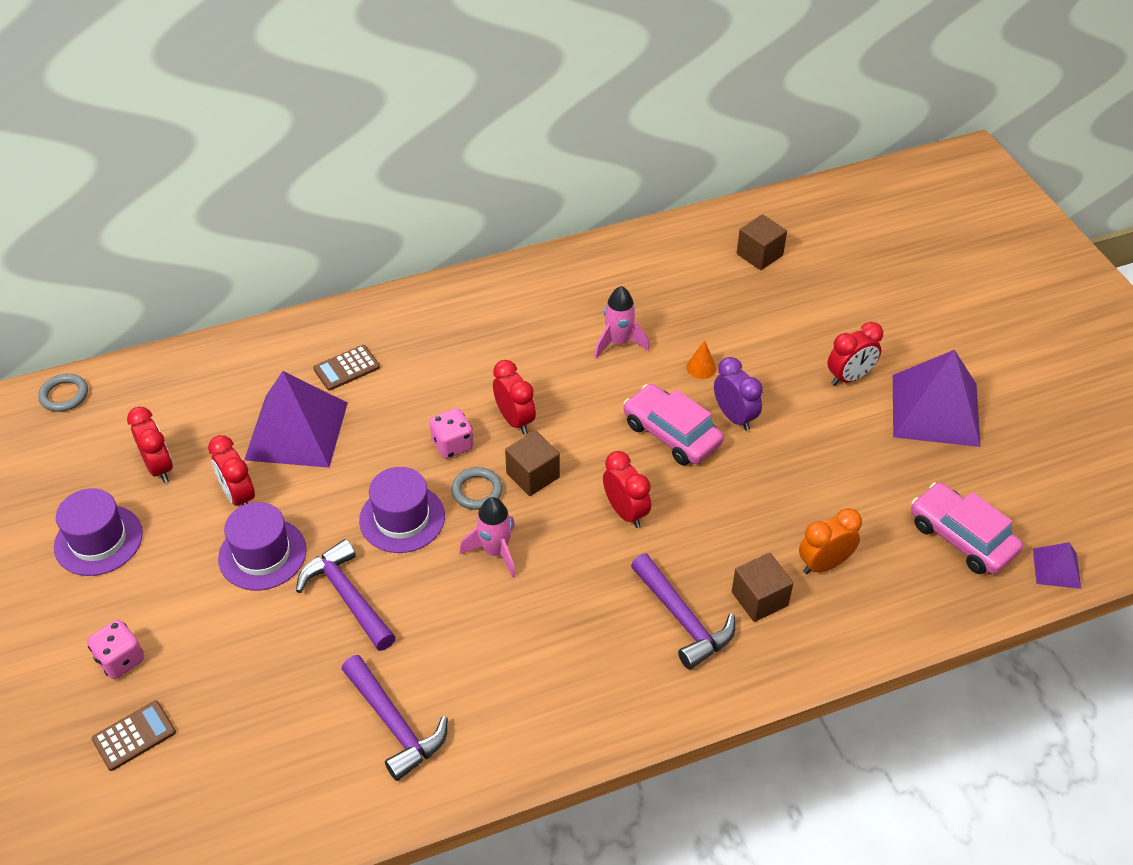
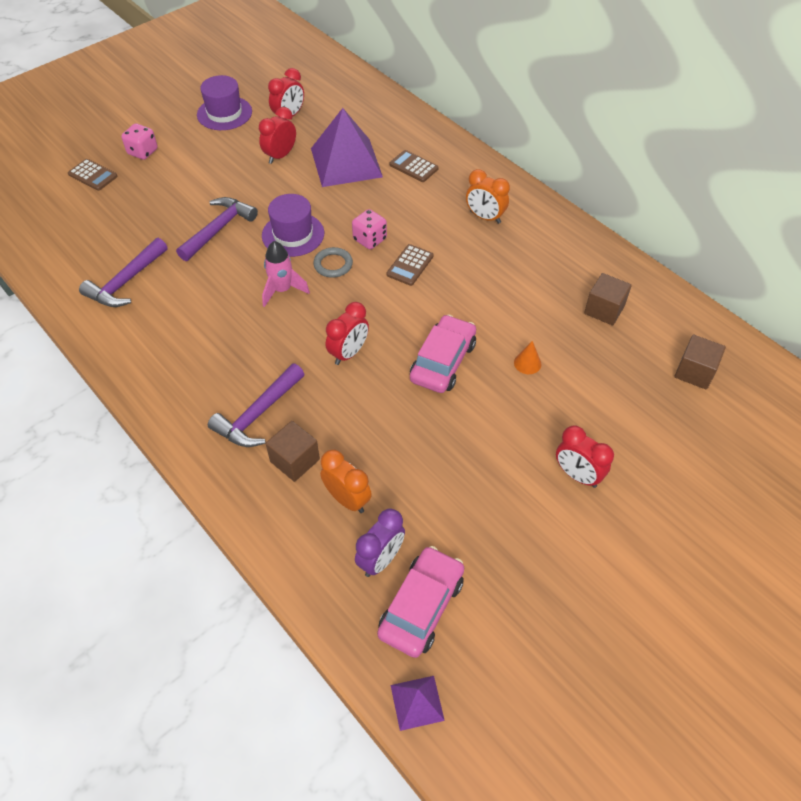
camera: 70 degrees right, 5 degrees up
grey ring [38,374,88,412] -> none
purple hat [218,502,307,590] -> none
red clock [493,360,536,434] -> brown calculator [386,244,434,286]
brown cube [505,431,560,496] -> brown cube moved to [584,273,632,325]
pink rocket [594,286,650,358] -> none
purple clock [714,357,763,431] -> purple clock moved to [355,509,405,577]
purple pyramid [893,350,981,447] -> none
none -> orange clock [466,169,510,224]

